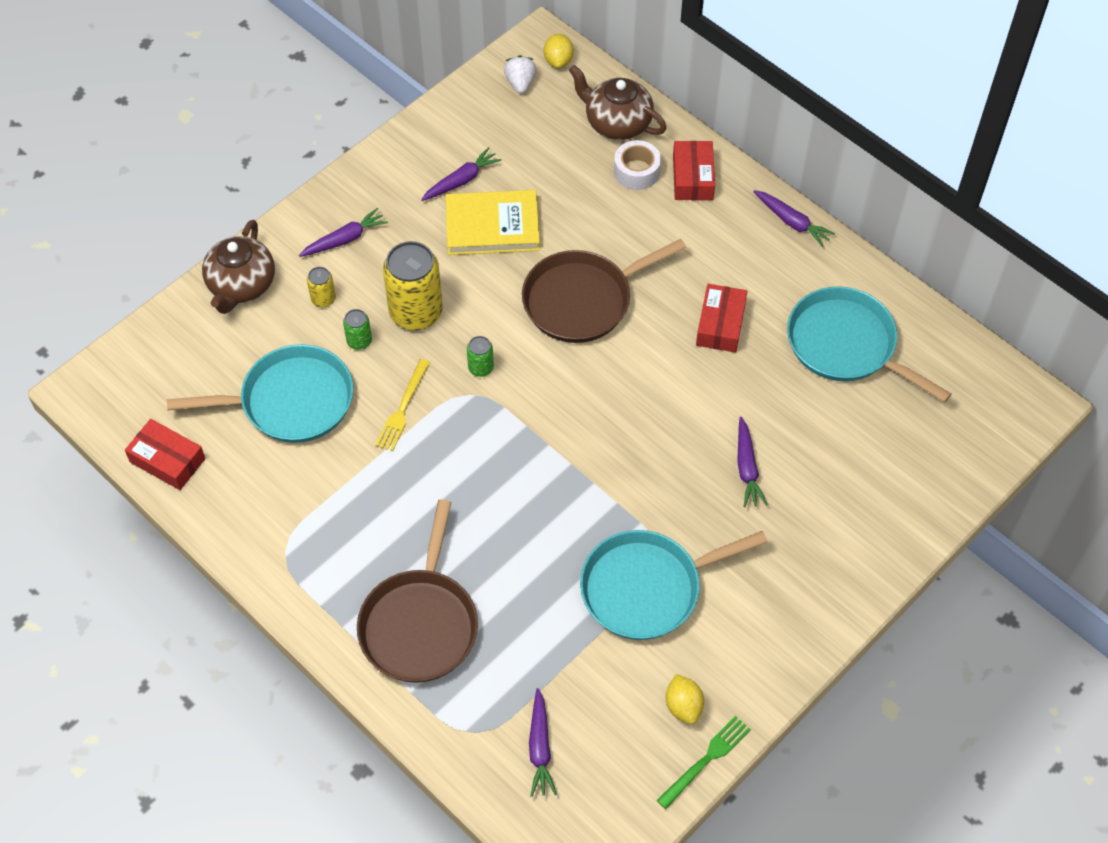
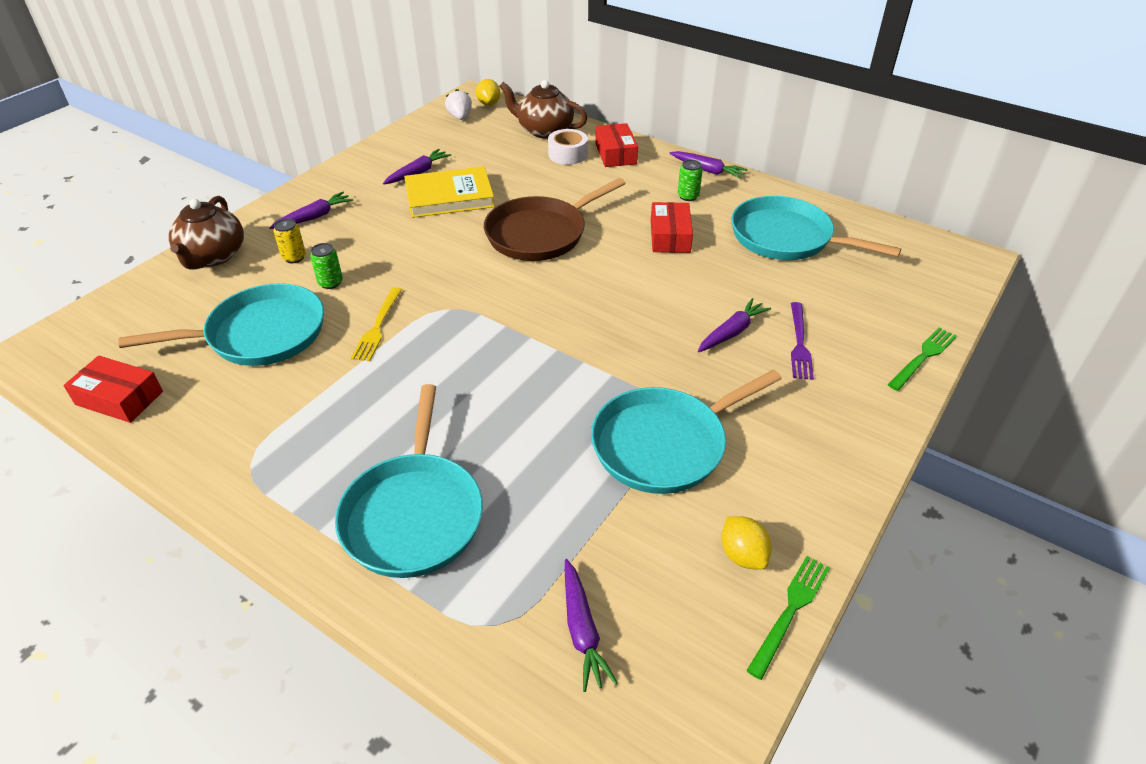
camera: 10 degrees left, 15 degrees down
brown pan [357,499,478,683] -> turquoise pan [335,384,483,578]
yellow can [383,241,443,330] -> none
green can [467,336,494,377] -> green can moved to [678,160,703,201]
purple carrot [737,417,768,507] -> purple carrot turned 120 degrees counterclockwise [698,298,771,352]
none -> purple fork [791,302,814,380]
none -> green fork [887,327,957,391]

